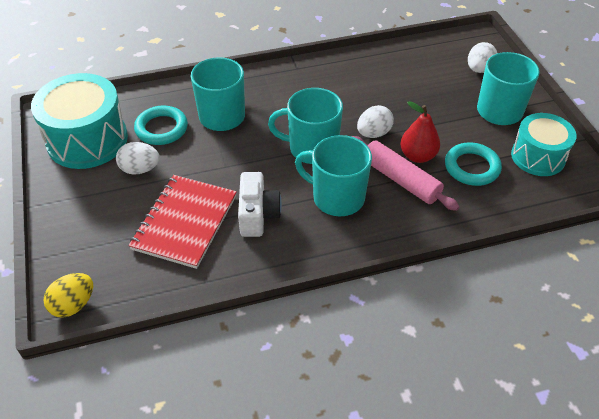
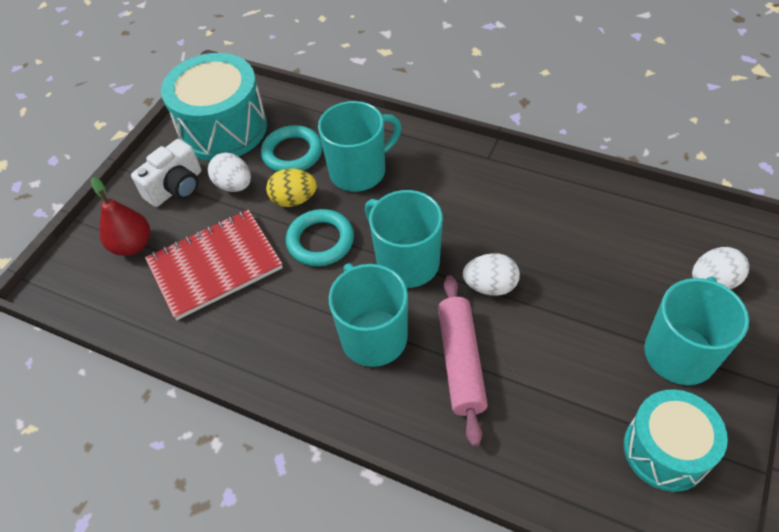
camera: 45 degrees right, 5 degrees up
yellow egg [43,273,93,318] -> yellow egg moved to [266,168,317,207]
white camera [238,172,282,237] -> white camera moved to [131,139,201,207]
red pear [400,101,440,163] -> red pear moved to [91,177,150,256]
turquoise ring [445,143,502,186] -> turquoise ring moved to [286,209,354,266]

